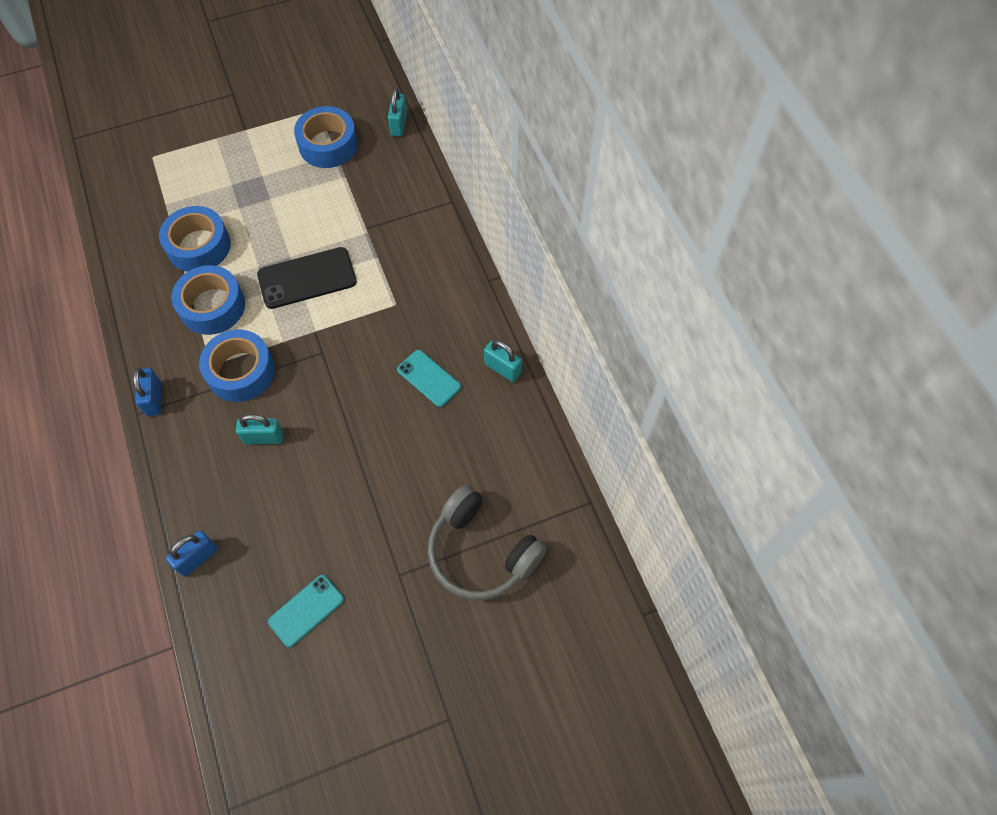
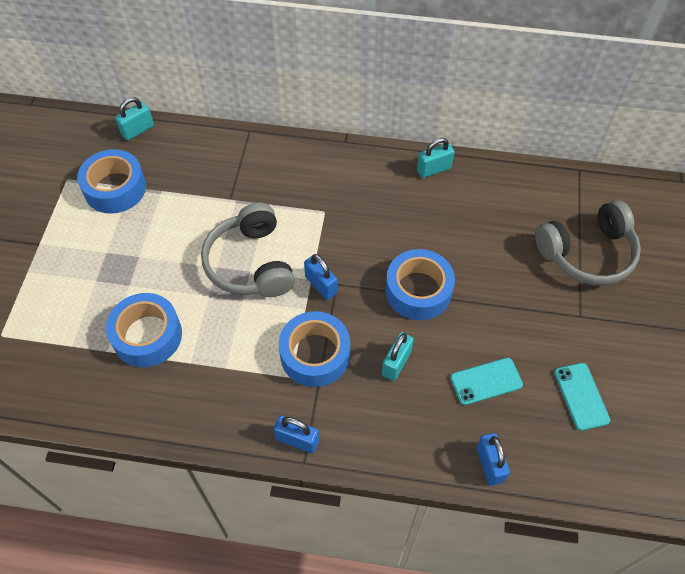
camera: 60 degrees left, 5 degrees down
blue tape [171,265,245,335] -> blue tape moved to [385,249,455,320]
black phone [257,247,357,309] -> grey headphones [201,203,295,297]
turquoise padlock [388,88,407,137] -> turquoise padlock turned 75 degrees counterclockwise [115,97,154,140]
turquoise phone [397,350,461,407] -> turquoise phone moved to [450,358,523,405]
none -> blue padlock [304,254,338,300]

